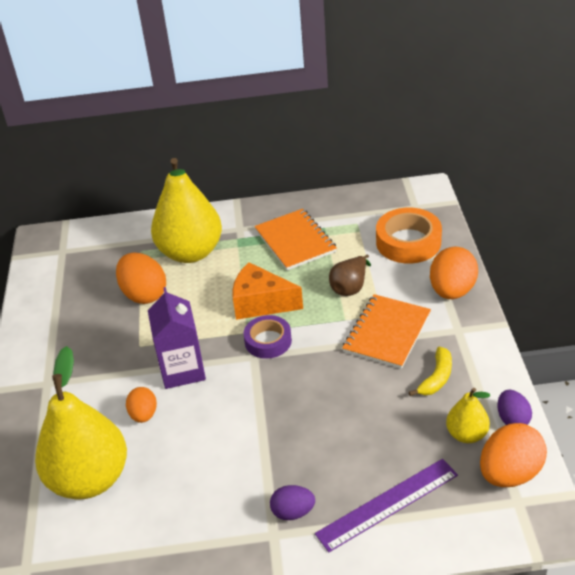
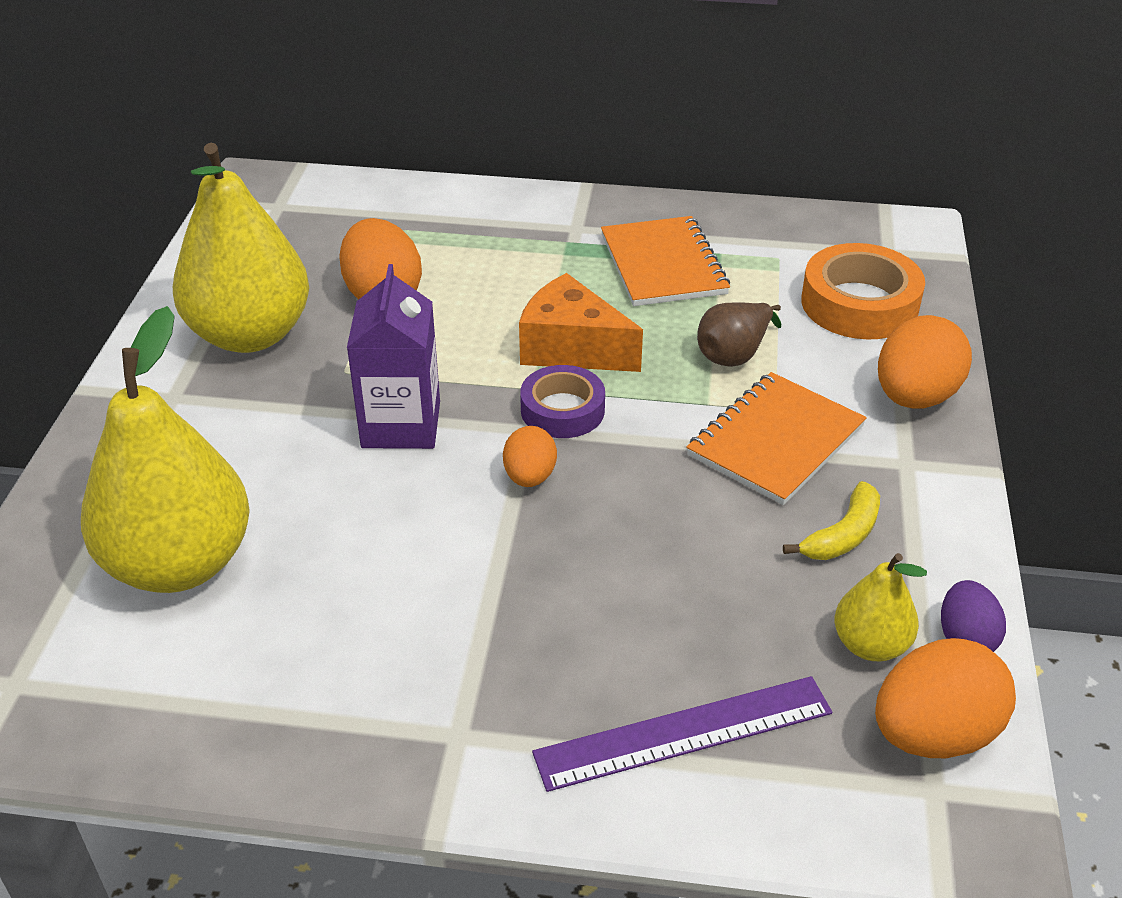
camera: 10 degrees right, 0 degrees up
orange egg [126,387,157,423] -> orange egg moved to [503,426,557,487]
yellow pear [151,158,222,263] -> yellow pear moved to [173,143,309,353]
purple egg [270,485,315,520] -> none

